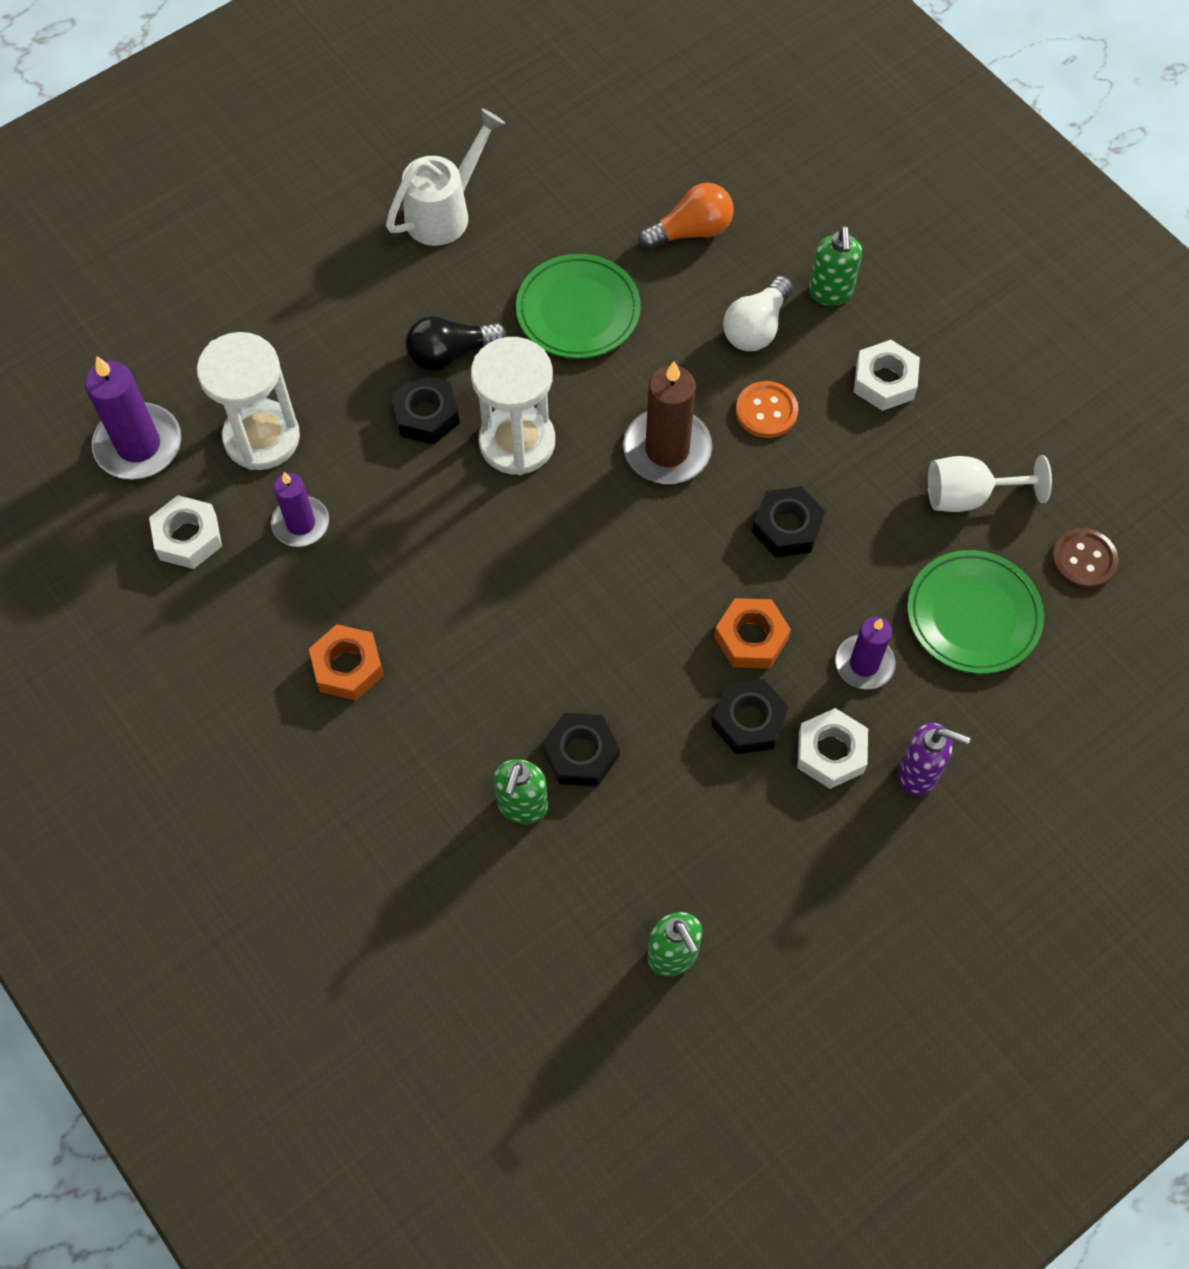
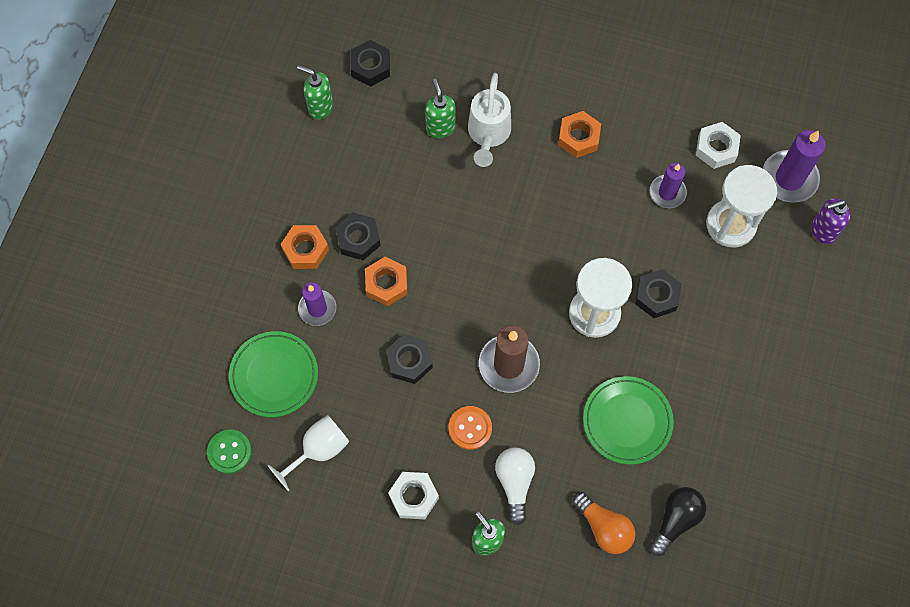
camera: 145 degrees right, 5 degrees up
white watering can [386,109,505,246] -> white watering can moved to [468,73,511,167]
black light bulb [405,315,507,372] -> black light bulb moved to [650,487,706,556]
black nut [542,713,619,787] -> black nut moved to [350,40,390,87]
orange light bulb [639,183,734,250] -> orange light bulb turned 75 degrees counterclockwise [572,492,635,554]
white nut [797,708,868,789] -> orange nut [281,225,329,269]
purple soap dispenser [898,723,970,796] -> purple soap dispenser moved to [811,198,850,244]
brown button [1051,528,1118,589] -> green button [207,430,252,474]

